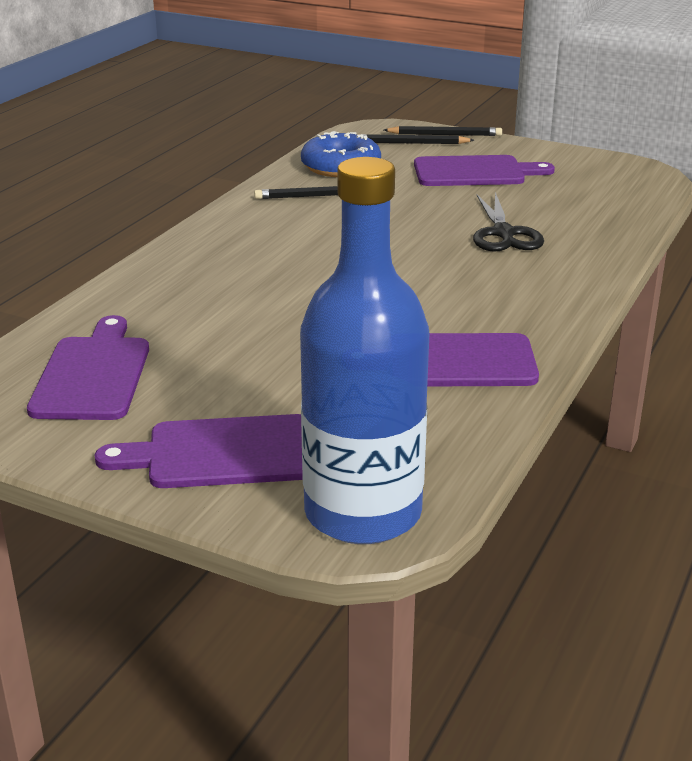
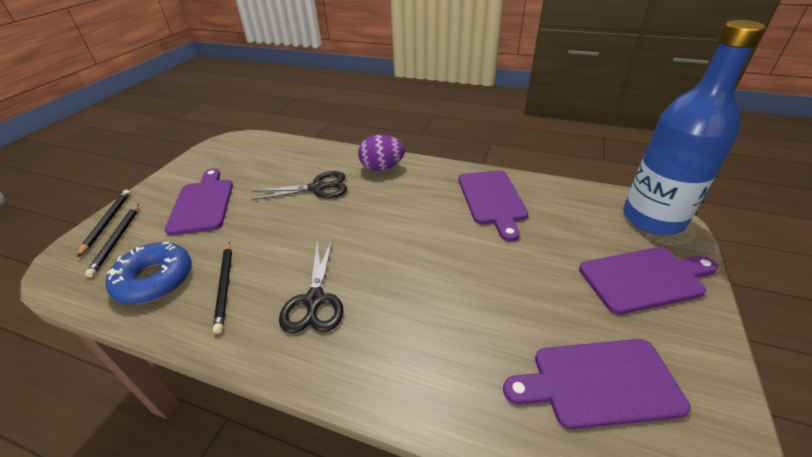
camera: 95 degrees left, 10 degrees up
purple cutting board [95,414,303,488] -> purple cutting board turned 90 degrees counterclockwise [579,247,718,315]
none -> black scissors [279,238,344,333]
none -> purple egg [358,135,405,171]

